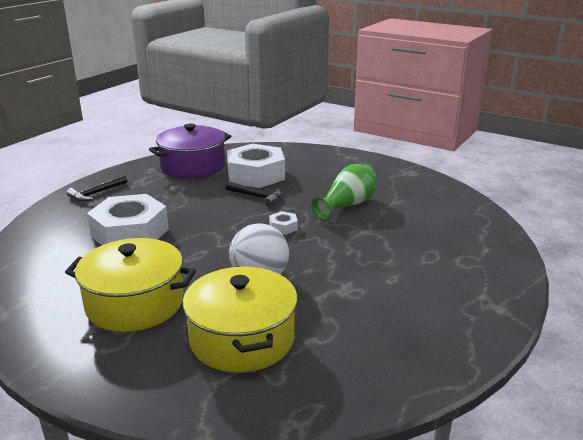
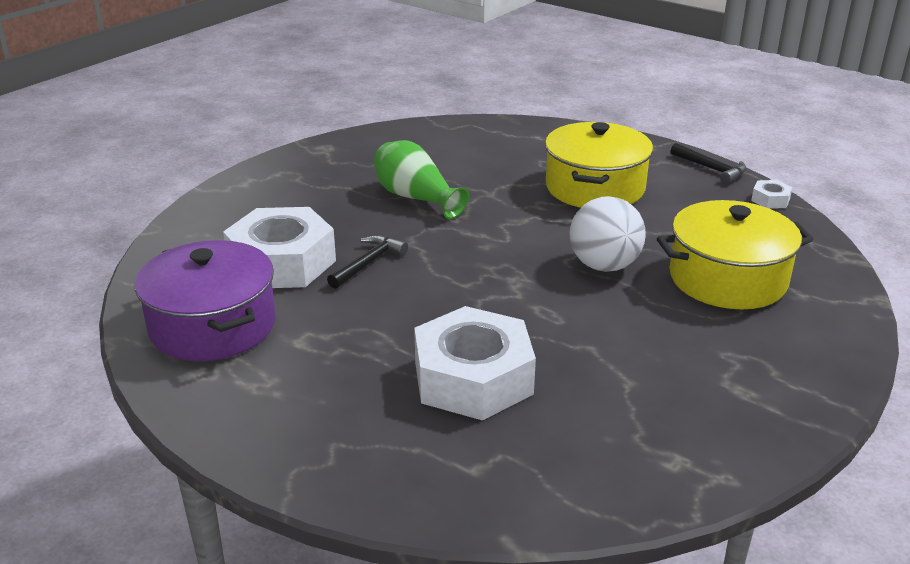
camera: 85 degrees left, 5 degrees up
yellow pot [65,238,196,332] -> yellow pot moved to [545,122,653,208]
black hammer [67,175,127,201] -> black hammer moved to [671,143,747,184]
white nut [269,211,298,235] -> white nut moved to [751,180,793,209]

